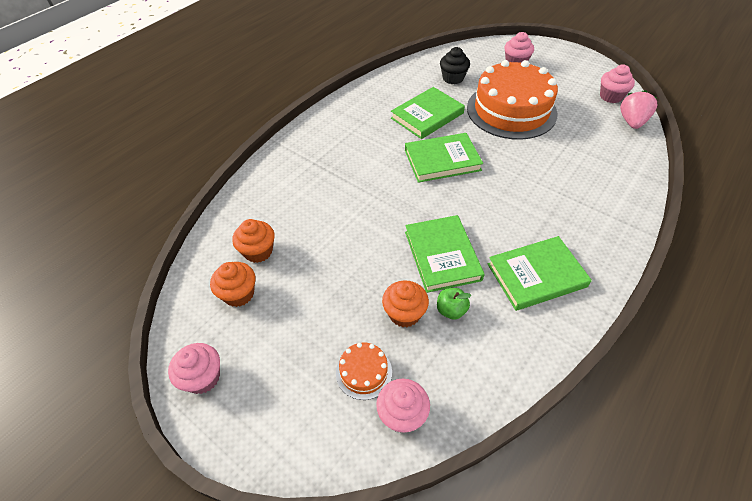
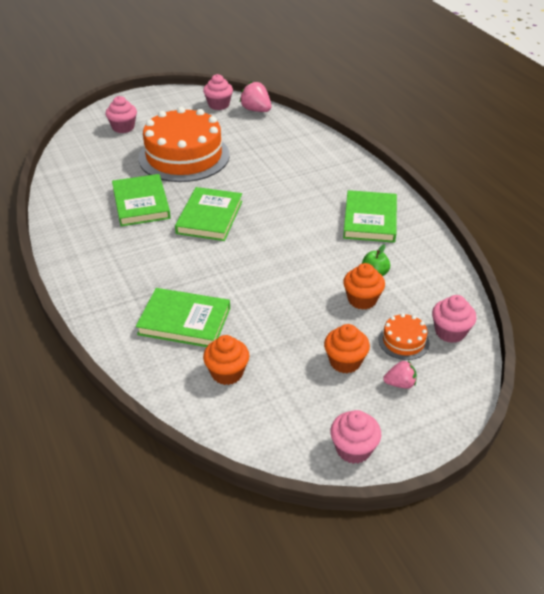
camera: 65 degrees left, 10 degrees down
orange cupcake [210,262,255,307] -> orange cupcake moved to [324,324,370,374]
green book [405,215,485,293] -> green book moved to [136,288,230,347]
black cupcake [440,47,470,84] -> none
none -> pink strawberry [383,361,416,389]

